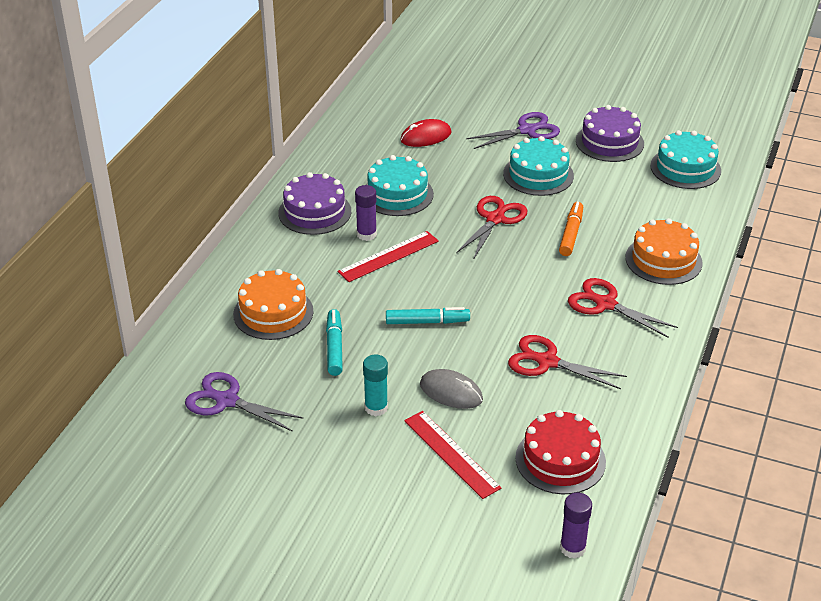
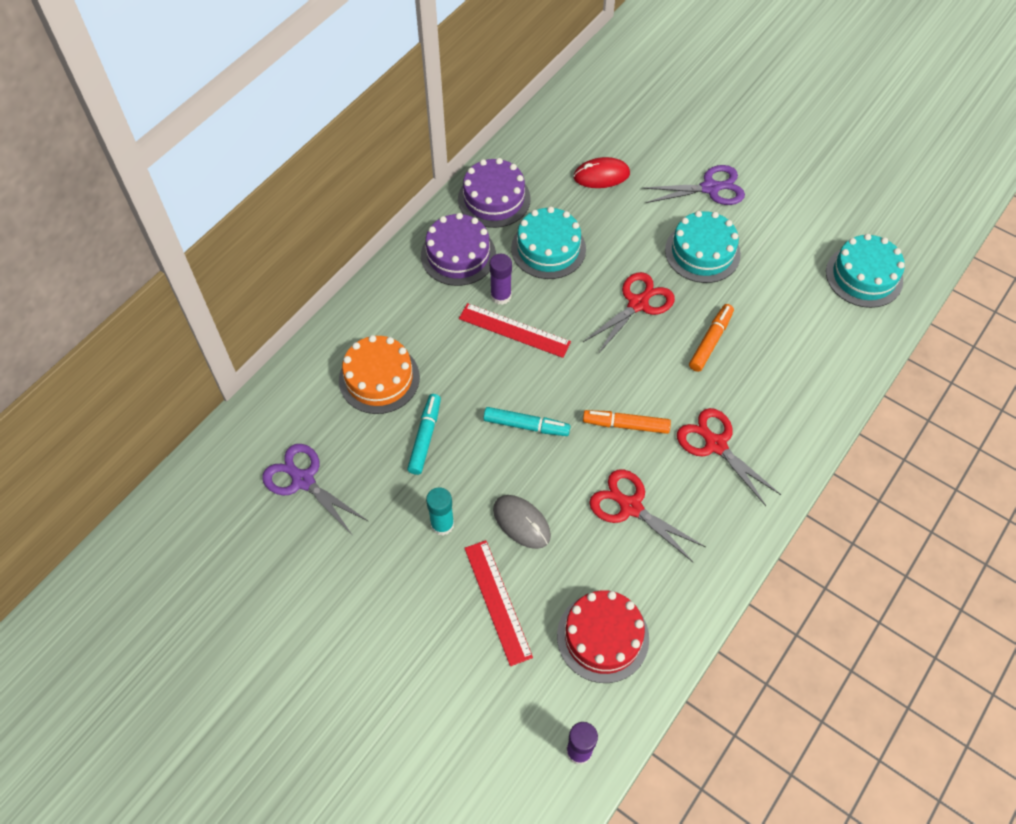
camera: 15 degrees right, 20 degrees up
red ruler [338,231,439,282] -> red ruler turned 45 degrees clockwise [459,303,571,358]
purple cake [576,105,644,162] -> purple cake moved to [458,158,531,228]
orange cake [625,218,703,285] -> none
none -> orange marker [583,410,671,434]

